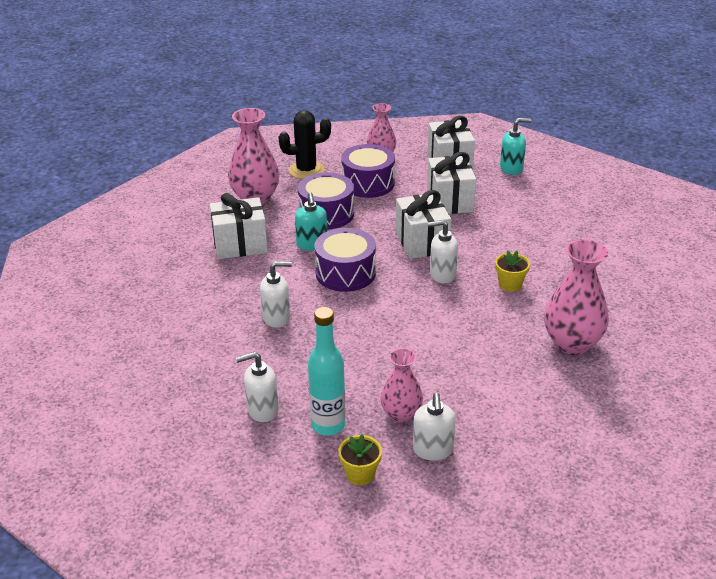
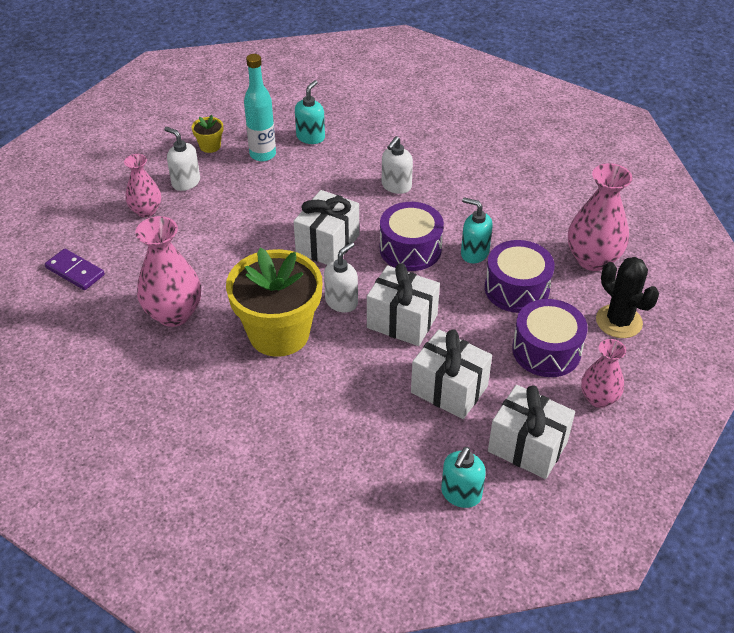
camera: 130 degrees right, 10 degrees up
white gift [210,193,268,259] -> white gift moved to [293,190,359,265]
white soap dispenser [236,352,279,422] -> turquoise soap dispenser [295,80,325,144]
black cactus [278,110,331,179] -> black cactus turned 60 degrees counterclockwise [596,257,659,338]
pink vase [381,348,423,423] -> pink vase moved to [124,154,161,217]
yellow flower pot [495,251,530,292] -> yellow flower pot [226,248,322,357], size x2.44
none -> purple domino [45,249,105,290]

